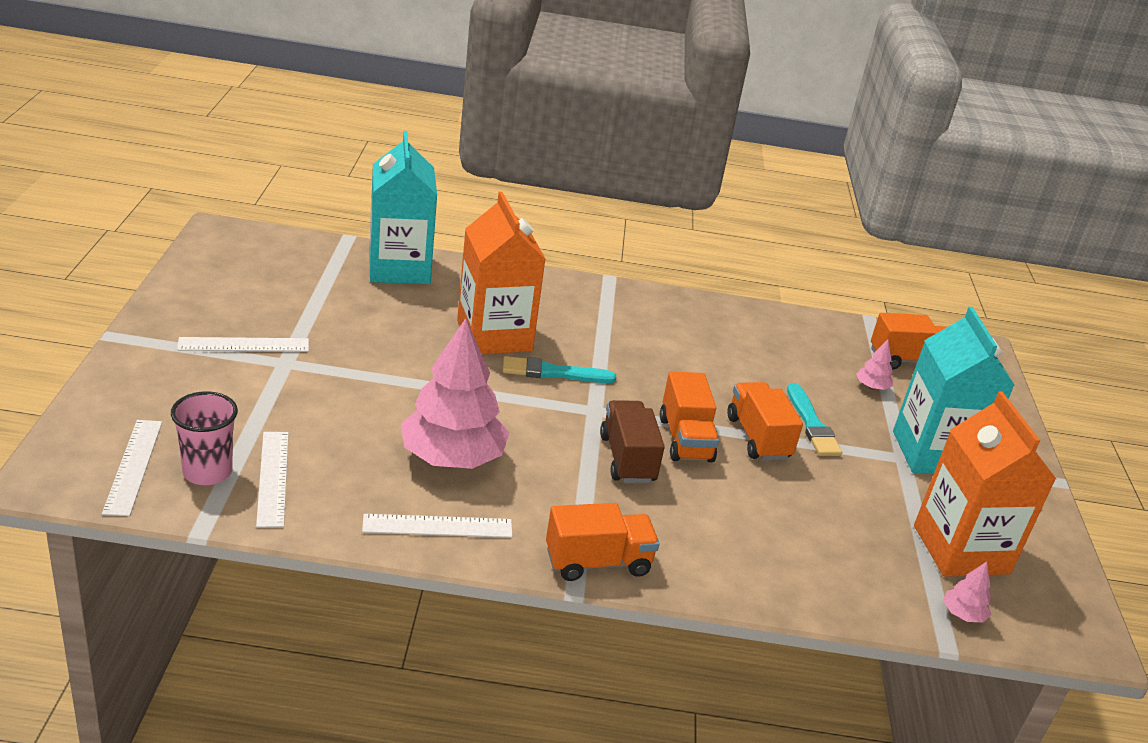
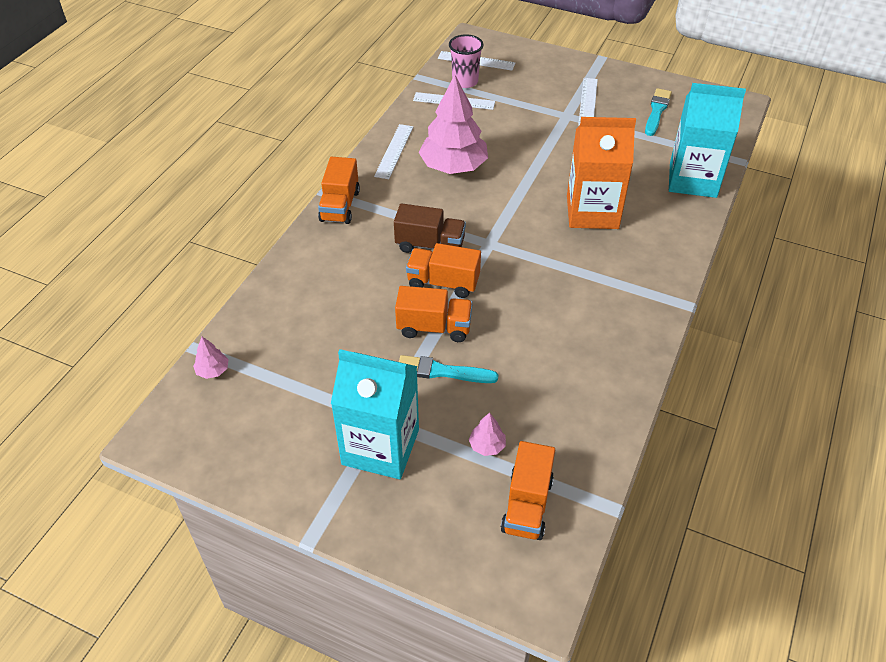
camera: 115 degrees right, 15 degrees up
turquoise brush [503,356,616,383] -> turquoise brush moved to [645,88,672,136]
orange carton [914,392,1056,577] -> none

